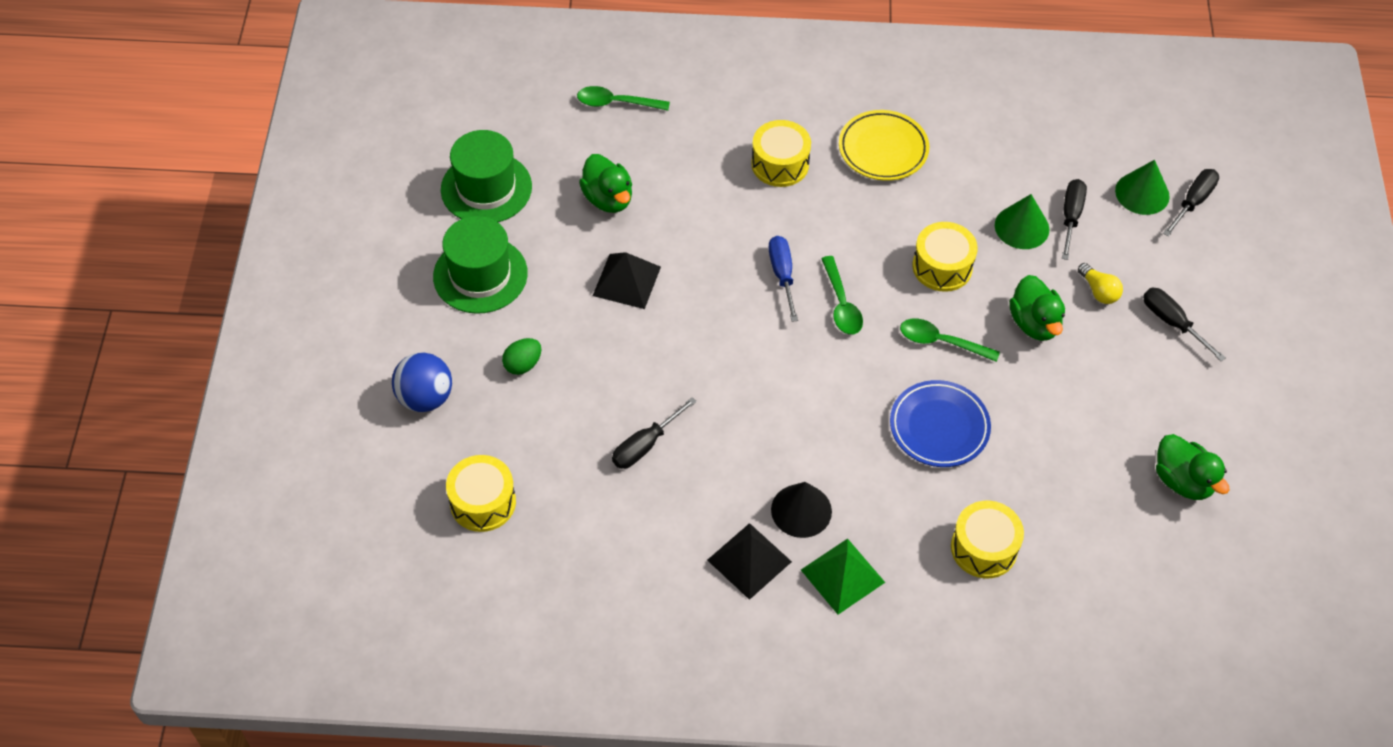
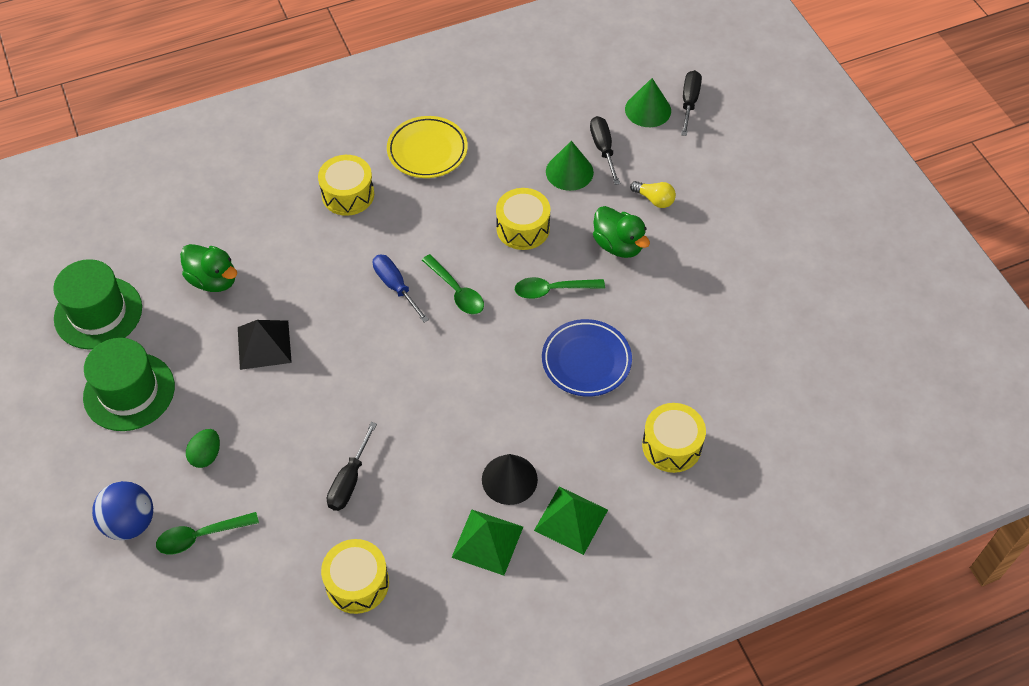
camera: 25 degrees left, 0 degrees up
yellow drum [446,455,516,532] -> yellow drum moved to [321,539,389,614]
green spoon [577,86,670,111] -> green spoon moved to [156,512,259,554]
black pyramid [707,523,792,600] -> green pyramid [451,510,523,576]
black screwdriver [1143,288,1226,361] -> none
green duck [1156,434,1230,500] -> none

